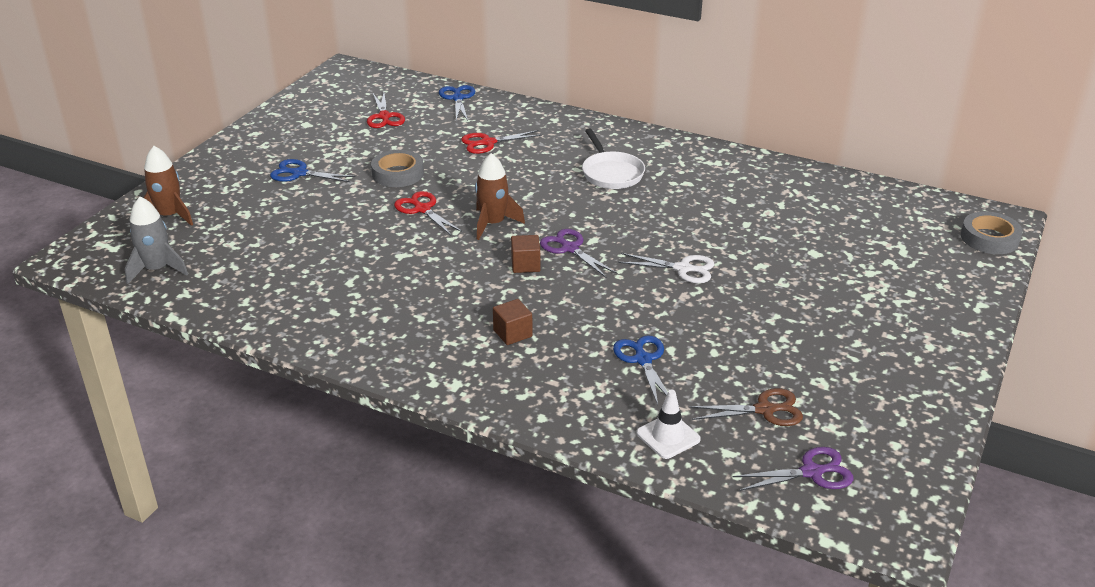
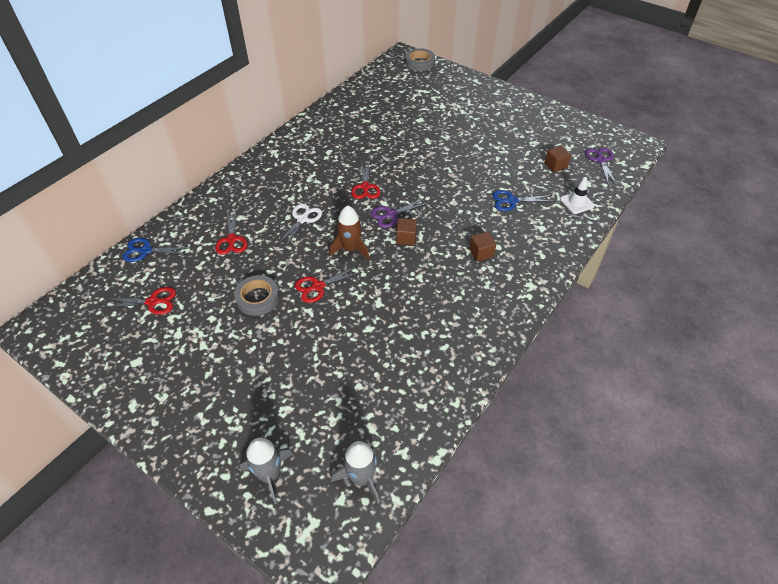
camera: 80 degrees left, 15 degrees up
brown rocket [144,146,193,226] -> grey rocket [240,438,293,504]
blue scissors [270,159,356,182] -> none
white pan [582,128,645,189] -> none
white scissors [618,253,714,283] -> white scissors moved to [276,204,322,248]
brown scissors [689,388,803,426] -> brown cube [545,146,571,172]
none -> red scissors [351,162,381,199]

